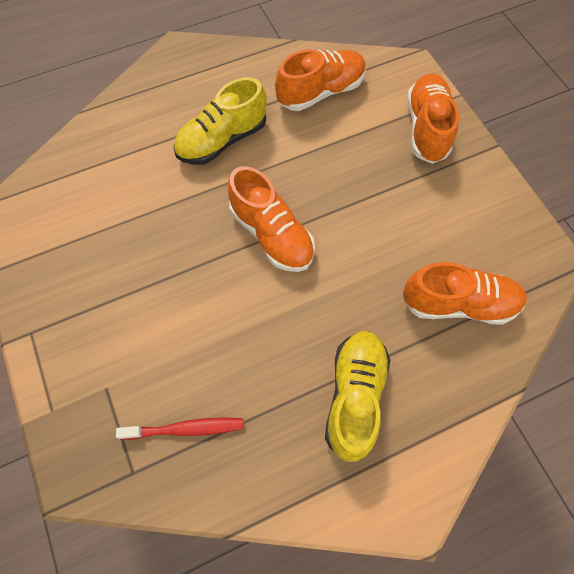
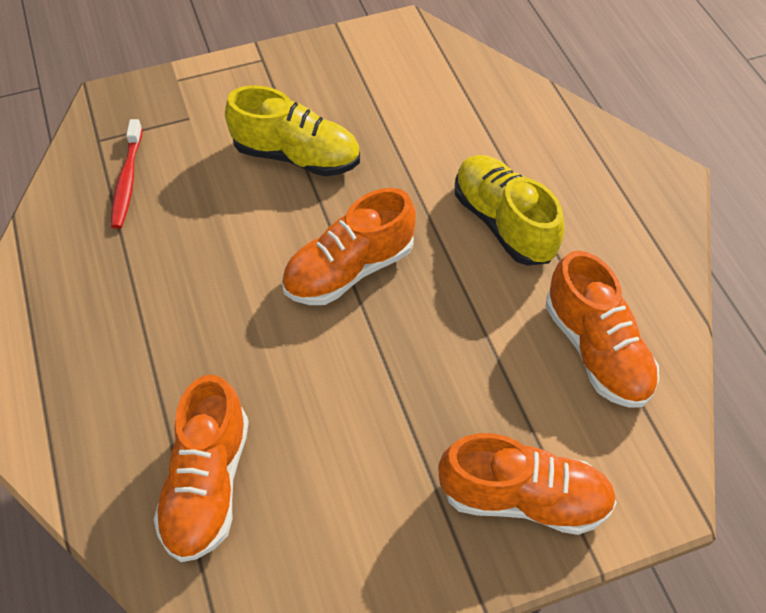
camera: 95 degrees right, 10 degrees down
yellow shoe [325,331,390,462] -> yellow shoe moved to [225,85,360,177]

